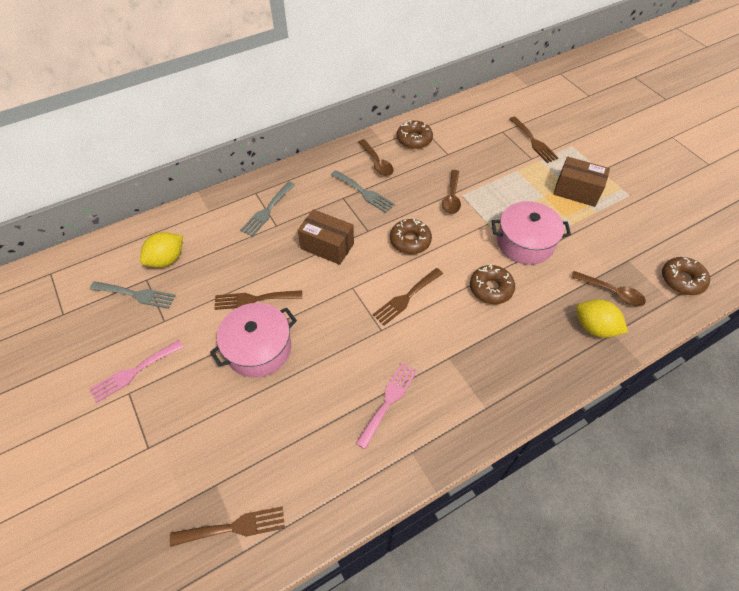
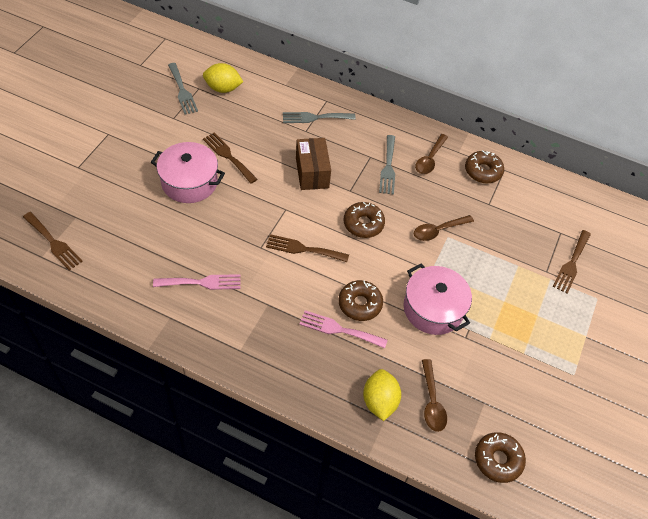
camera: 50 degrees right, 0 degrees up
pink fork [89,340,183,403] -> pink fork moved to [299,310,387,348]
brown box [553,157,610,207] -> none

